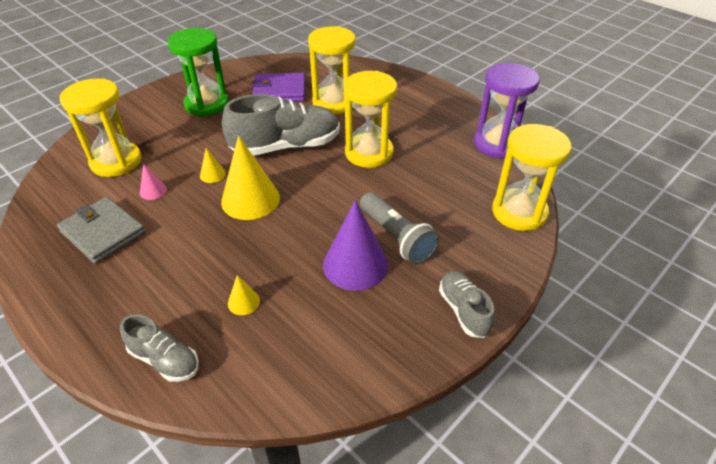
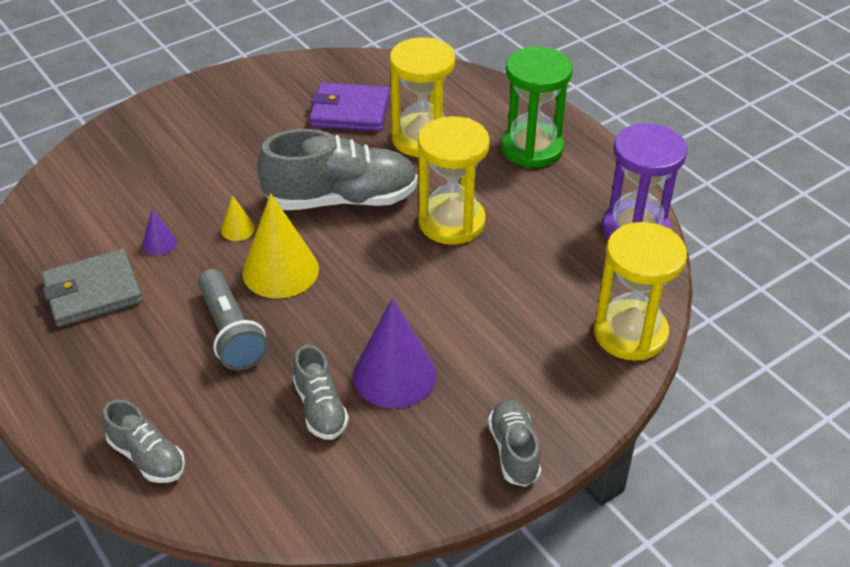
camera: 10 degrees right, 0 degrees up
grey wallet [57,197,146,264] -> grey wallet turned 75 degrees counterclockwise [41,249,143,327]
yellow hourglass [60,78,142,177] -> none
pink cone [140,164,167,200] -> purple cone [142,209,177,255]
green hourglass [168,28,229,117] -> green hourglass moved to [501,46,573,168]
yellow cone [228,275,260,315] -> none
grey flashlight [360,192,440,264] -> grey flashlight moved to [198,269,268,370]
none -> grey shoe [293,345,349,440]

